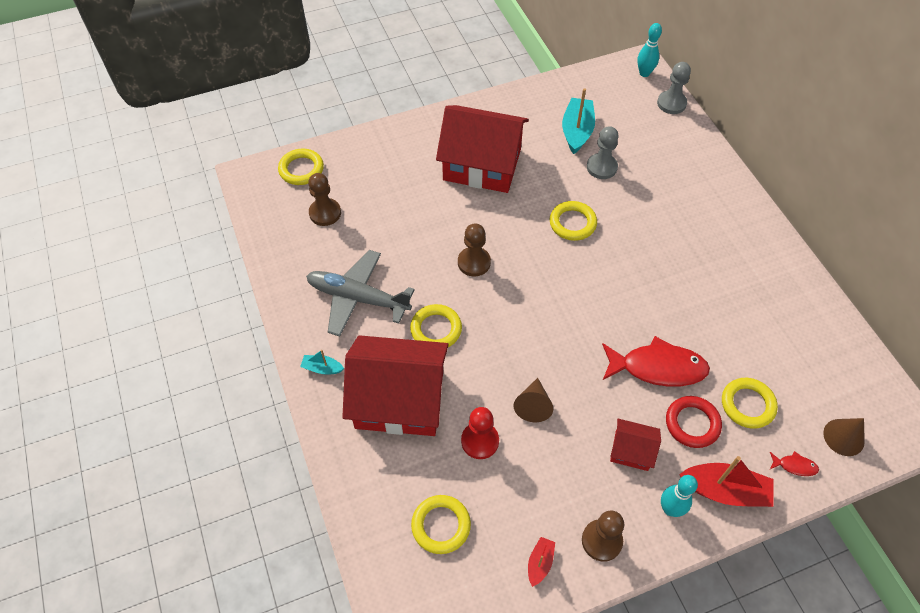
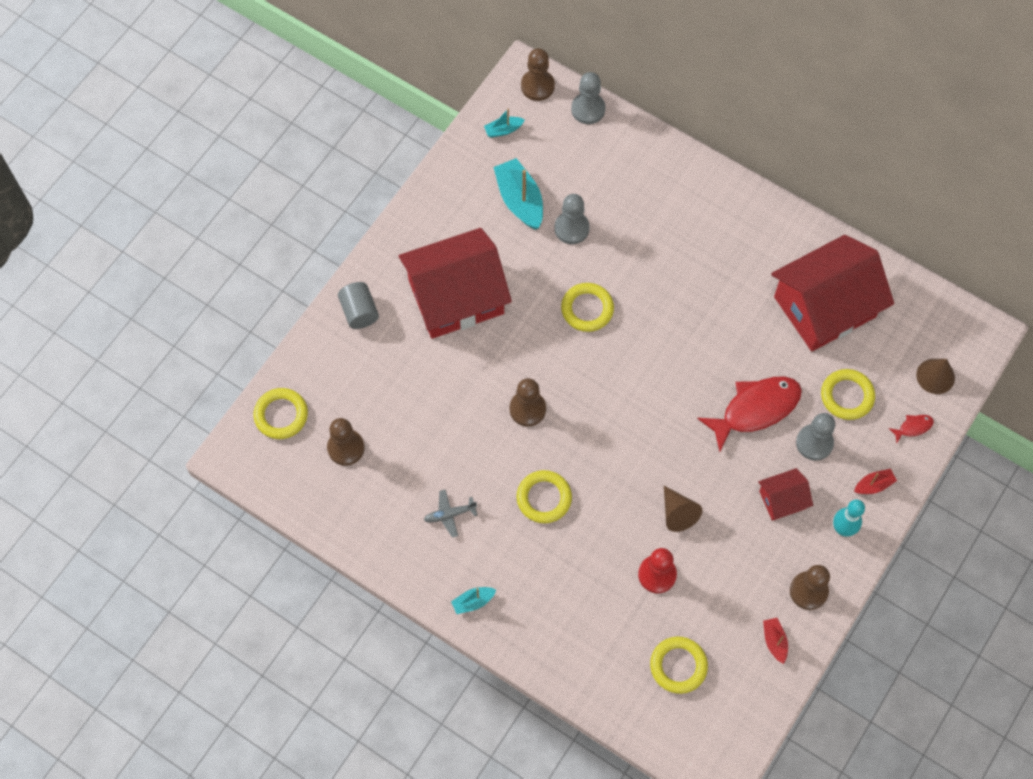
camera: 35 degrees left, 10 degrees up
grey plane [306,250,415,337] -> grey plane [424,489,478,538], size x0.44
red house [342,335,449,436] -> red house moved to [771,235,894,351]
turquoise bowling pin [637,23,662,77] -> brown pawn [521,48,555,101]
red ring [666,396,722,448] -> grey pawn [796,413,835,461]
red boat [679,456,773,507] -> red boat [854,469,897,494], size x0.52
none -> grey cylinder [338,282,379,329]
none -> turquoise boat [484,108,525,138]

